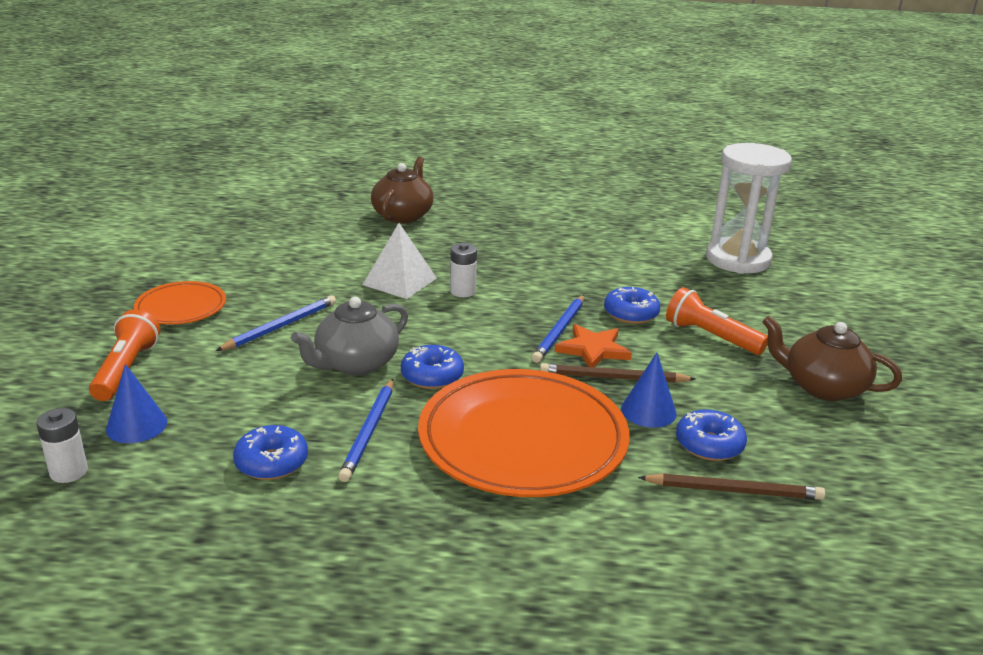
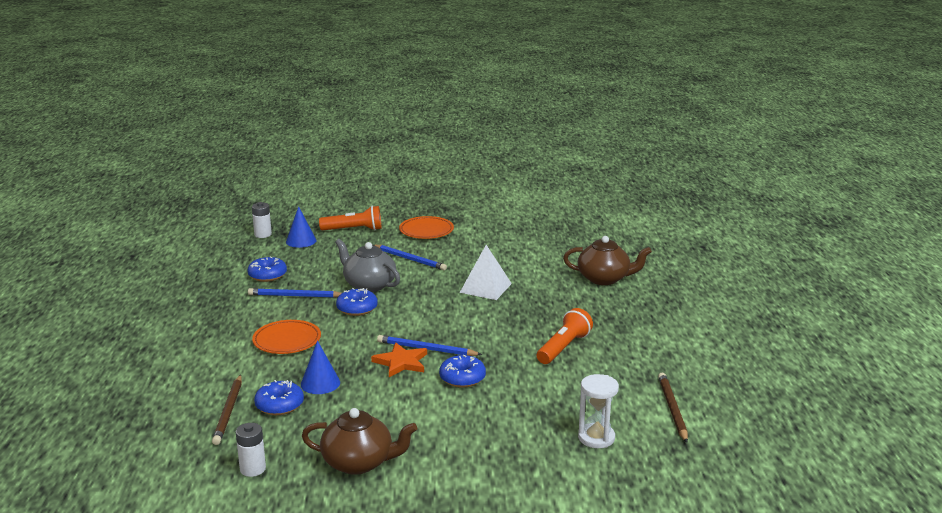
camera: 85 degrees right, 5 degrees down
orange plate [418,369,629,497] -> orange plate [252,320,321,354], size x0.51
white battery [450,243,477,297] -> white battery moved to [236,423,266,477]
brown pencil [540,363,695,383] -> brown pencil moved to [658,373,688,443]
orange flashlight [666,287,768,355] -> orange flashlight moved to [537,308,593,364]
white hourglass [706,143,792,274] -> white hourglass [578,374,619,448], size x0.56
brown teapot [762,316,902,401] -> brown teapot turned 75 degrees clockwise [302,408,417,475]

